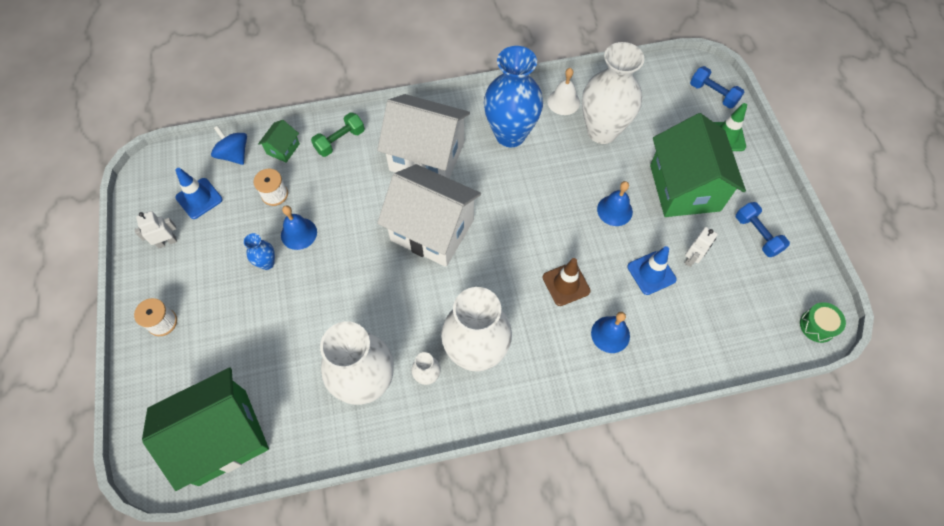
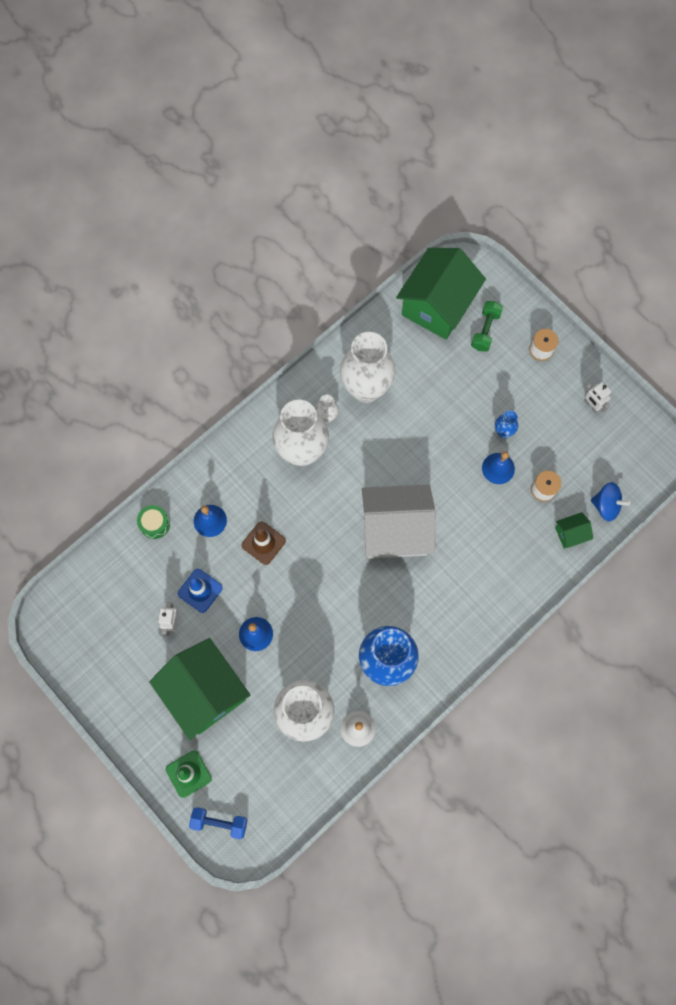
camera: 150 degrees right, 10 degrees up
white robot [134,211,177,248] -> white robot turned 105 degrees clockwise [584,382,612,413]
blue traffic cone [175,168,223,219] -> none
green house [258,120,300,163] -> green house turned 75 degrees clockwise [555,512,593,549]
green dumbbell [311,112,365,157] -> green dumbbell moved to [471,301,503,352]
white house [377,94,470,179] -> none
blue dumbbell [736,202,790,257] -> none
green drum [800,302,846,343] -> green drum moved to [137,505,170,539]

